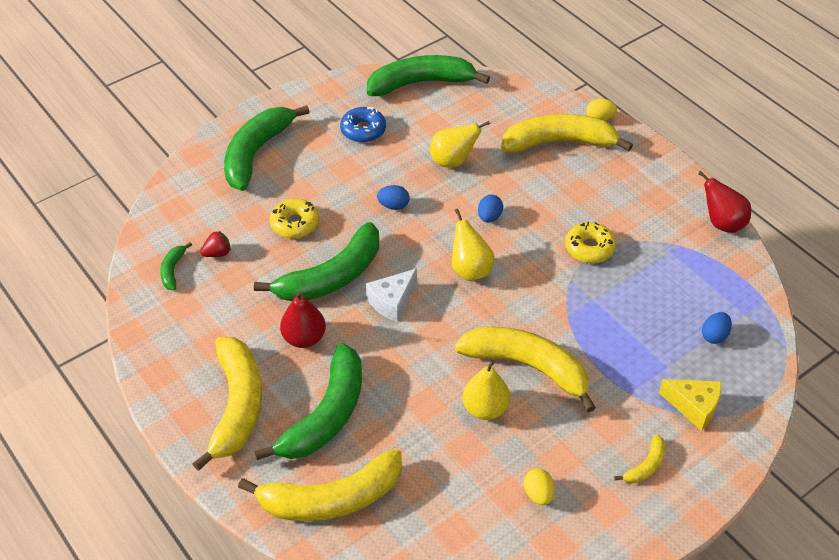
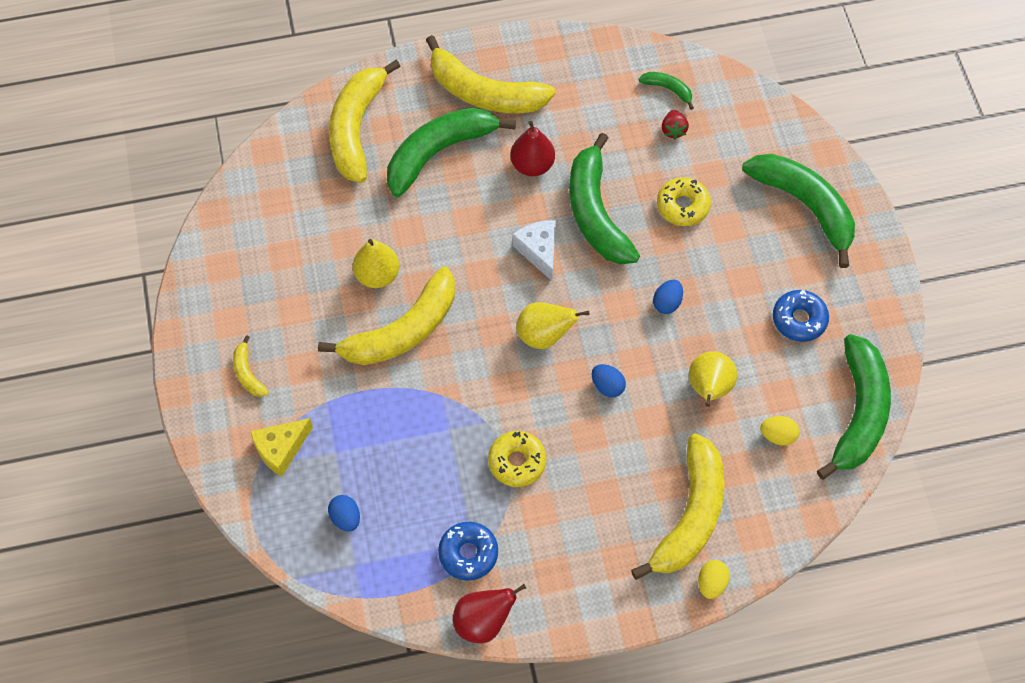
camera: 115 degrees right, 15 degrees up
green banana [255,343,362,460] -> green banana turned 90 degrees clockwise [387,108,516,197]
yellow egg [524,468,555,505] -> yellow egg moved to [760,416,799,445]
none -> blue donut [438,522,498,581]

